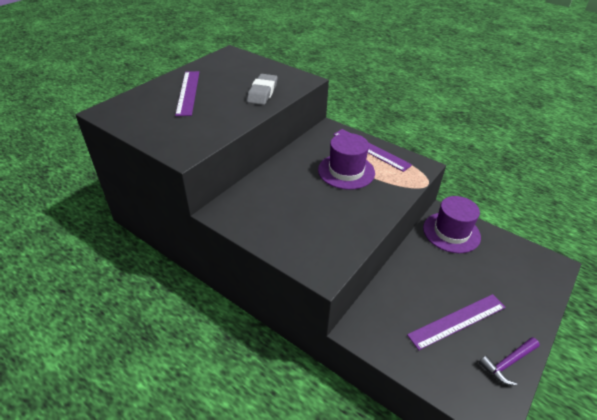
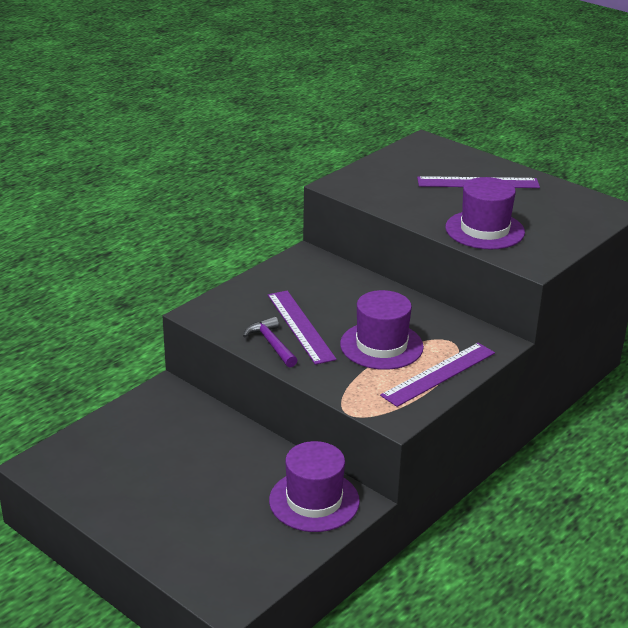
camera: 95 degrees right, 10 degrees down
grey eraser [247,74,278,105] -> purple hat [445,177,525,249]
purple ruler [407,294,506,350] -> purple ruler moved to [268,291,337,365]
purple hammer [479,337,540,386] -> purple hammer moved to [243,317,298,367]

